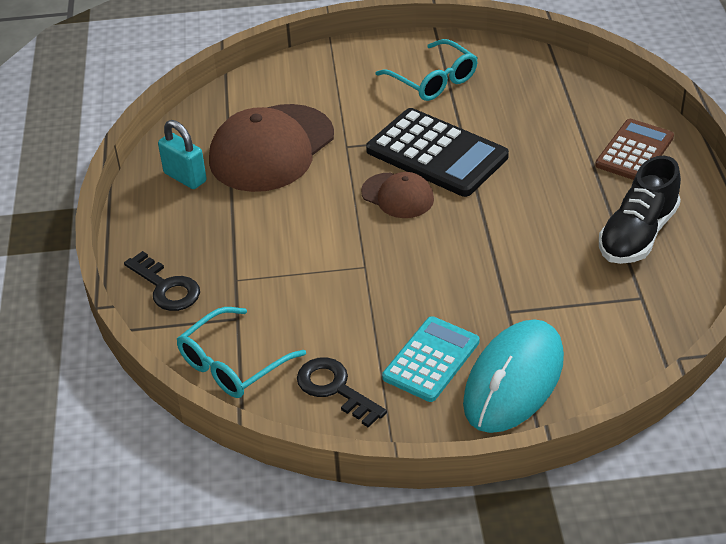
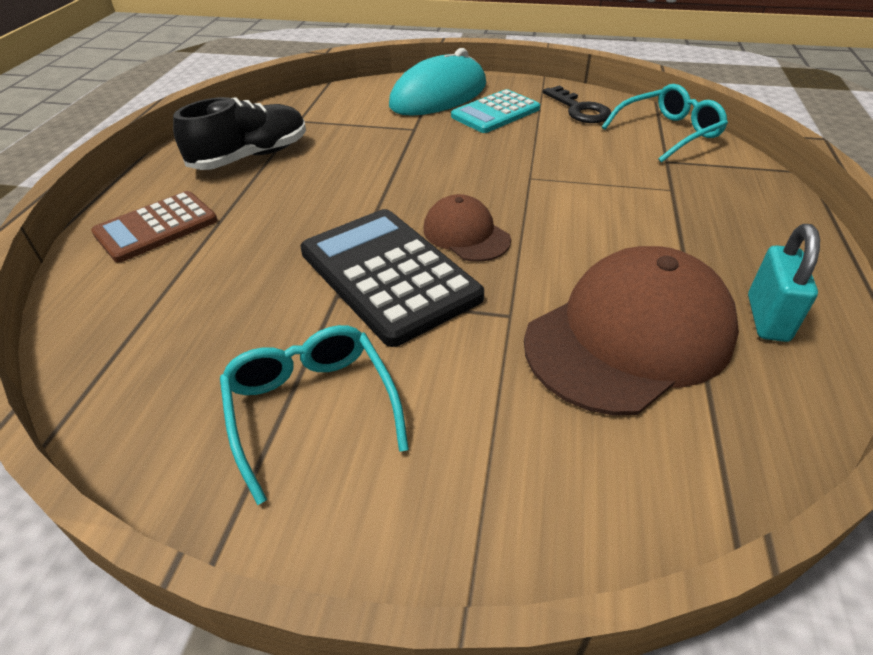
camera: 165 degrees left, 0 degrees up
black key [124,251,200,311] -> none
turquoise padlock [158,120,207,189] -> turquoise padlock turned 45 degrees clockwise [748,224,820,342]

